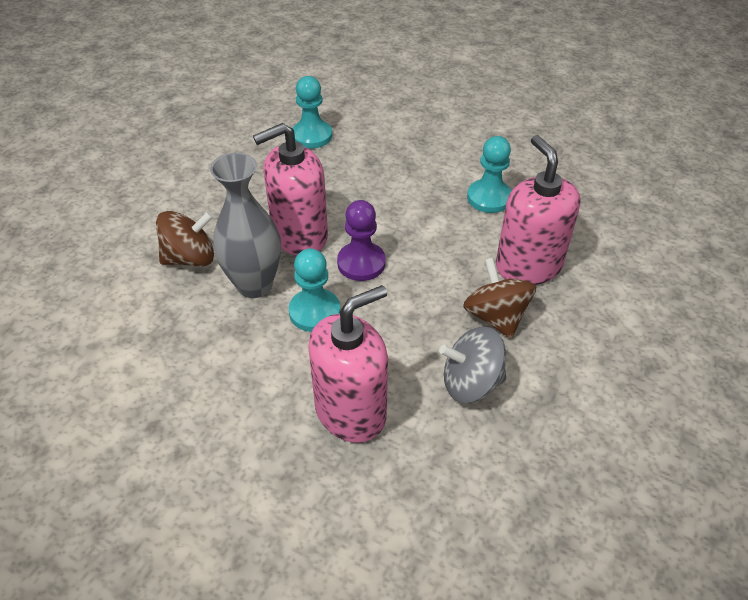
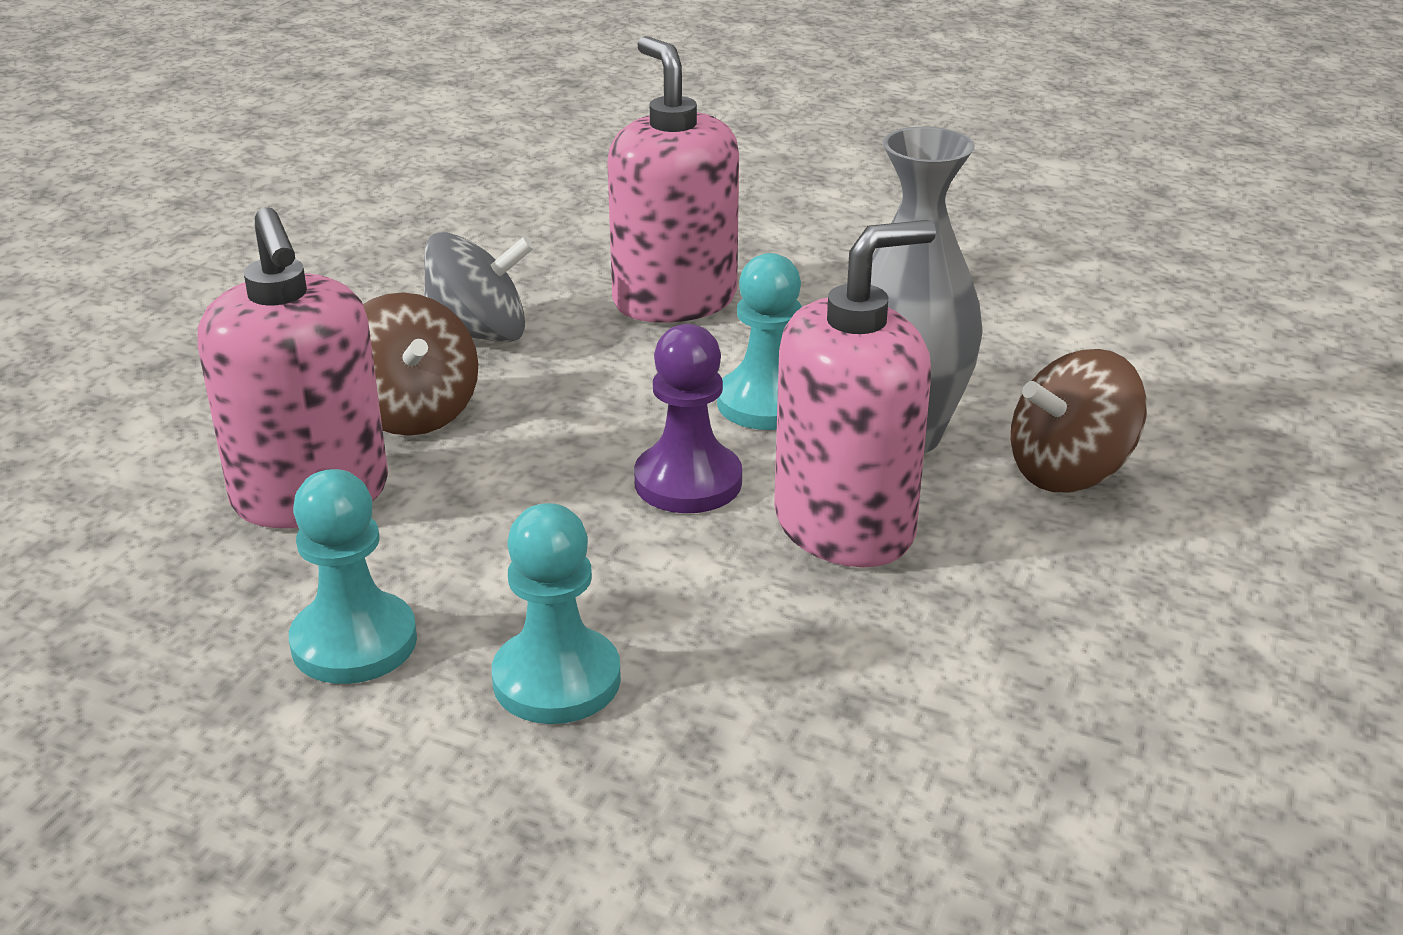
camera: 175 degrees right, 15 degrees down
turquoise pawn [292,76,332,149] -> turquoise pawn moved to [492,503,621,724]
pink soap dispenser [308,285,388,443] -> pink soap dispenser turned 105 degrees clockwise [608,36,739,323]

